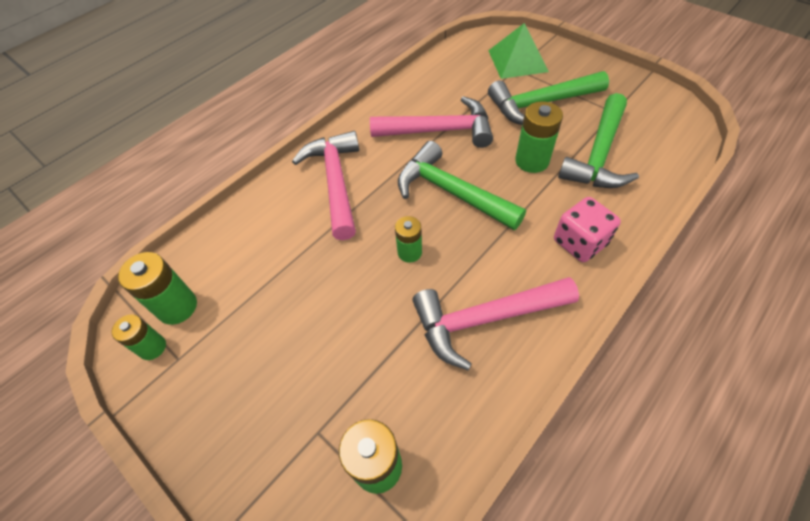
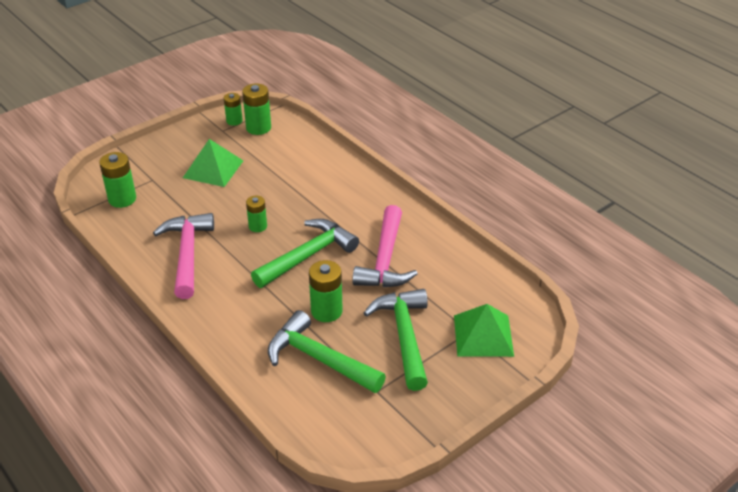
camera: 95 degrees right, 15 degrees down
pink hammer [292,131,359,240] -> none
pink dice [554,197,621,262] -> none
none -> green pyramid [183,139,243,187]

